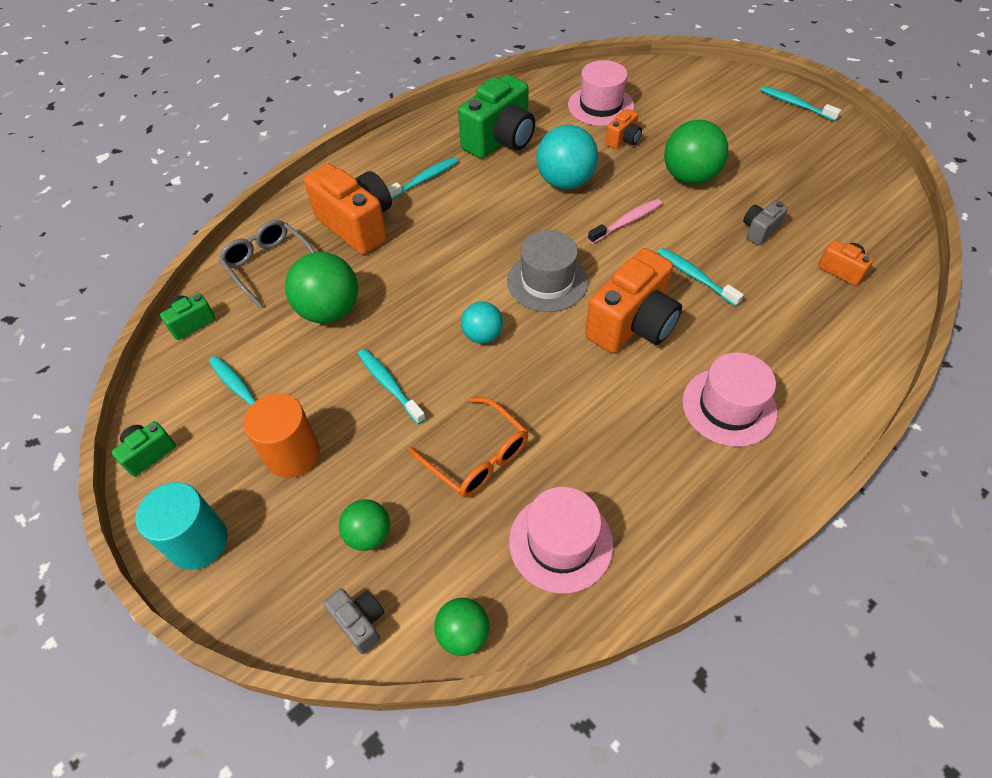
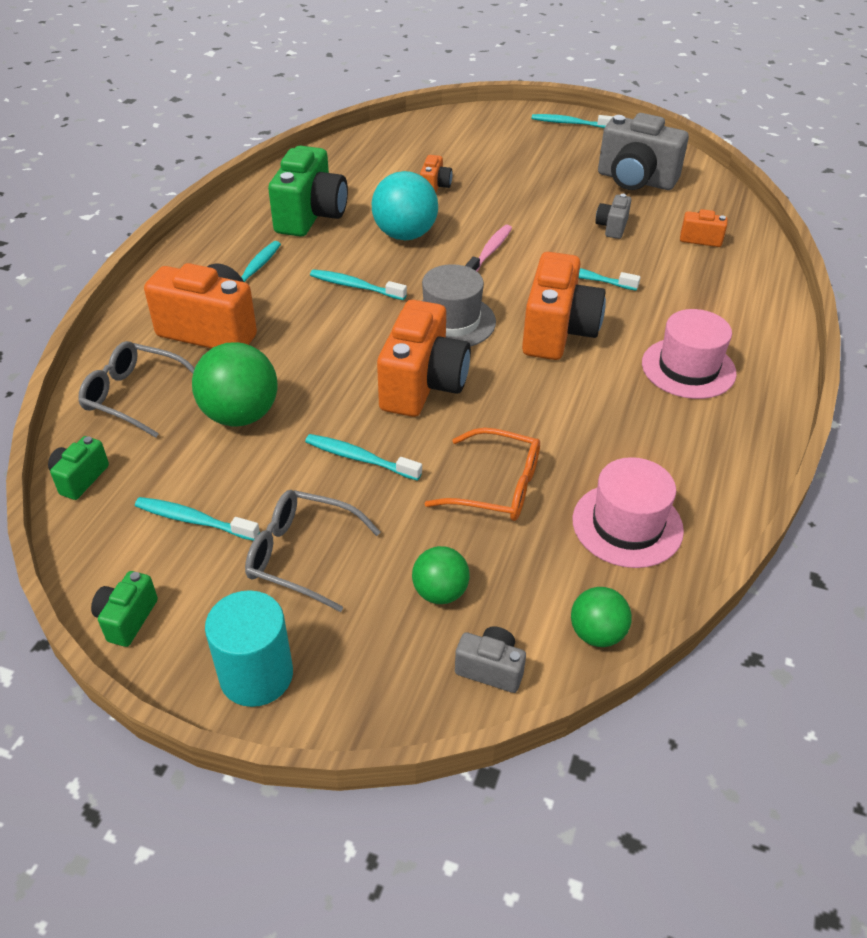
camera: 30 degrees left, 10 degrees down
orange cylinder [244,394,320,478] -> grey glasses [245,490,381,612]
turquoise ball [461,301,503,344] -> orange camera [377,300,471,417]
pink hat [568,60,634,126] -> none
green ball [664,120,728,184] -> none
none -> turquoise toothbrush [310,269,407,300]
none -> grey camera [598,113,689,190]

